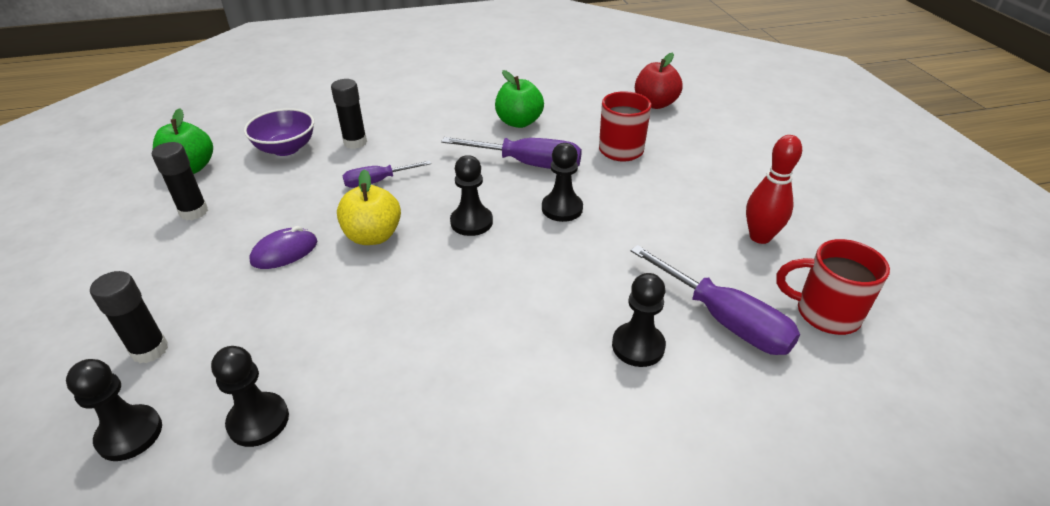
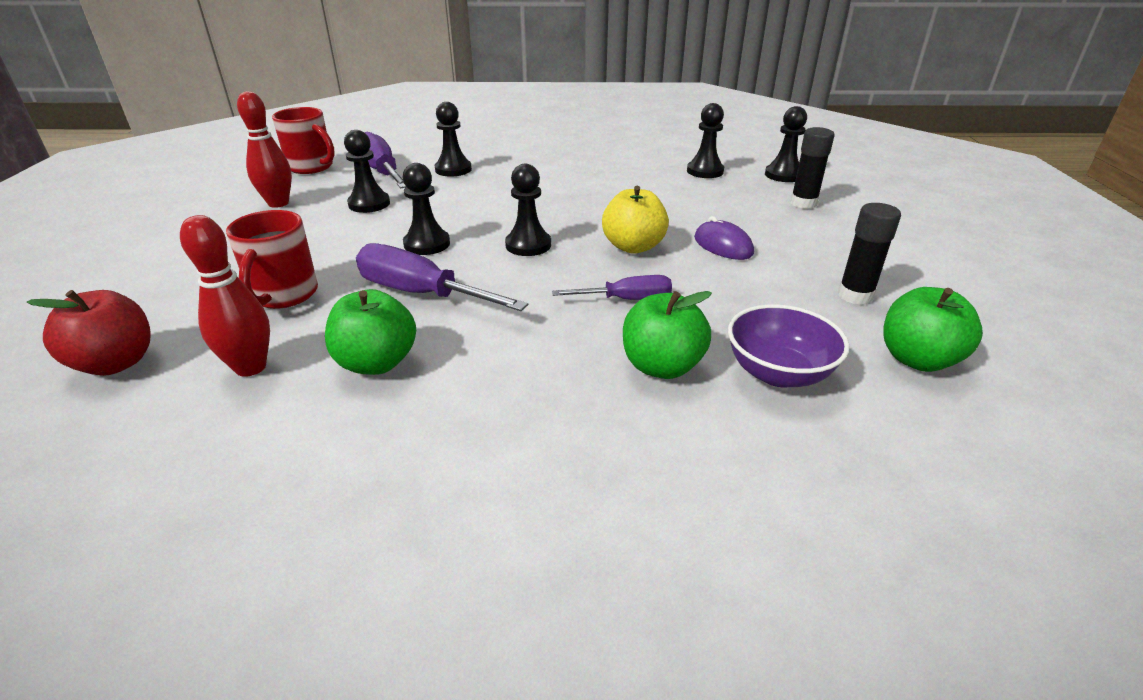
camera: 165 degrees left, 5 degrees down
purple mouse [249,226,317,269] -> purple mouse turned 75 degrees clockwise [694,216,754,260]
black glue stick [331,79,367,149] -> green apple [623,291,712,379]
none -> red bowling pin [180,215,270,377]
none -> black pawn [344,130,390,213]

